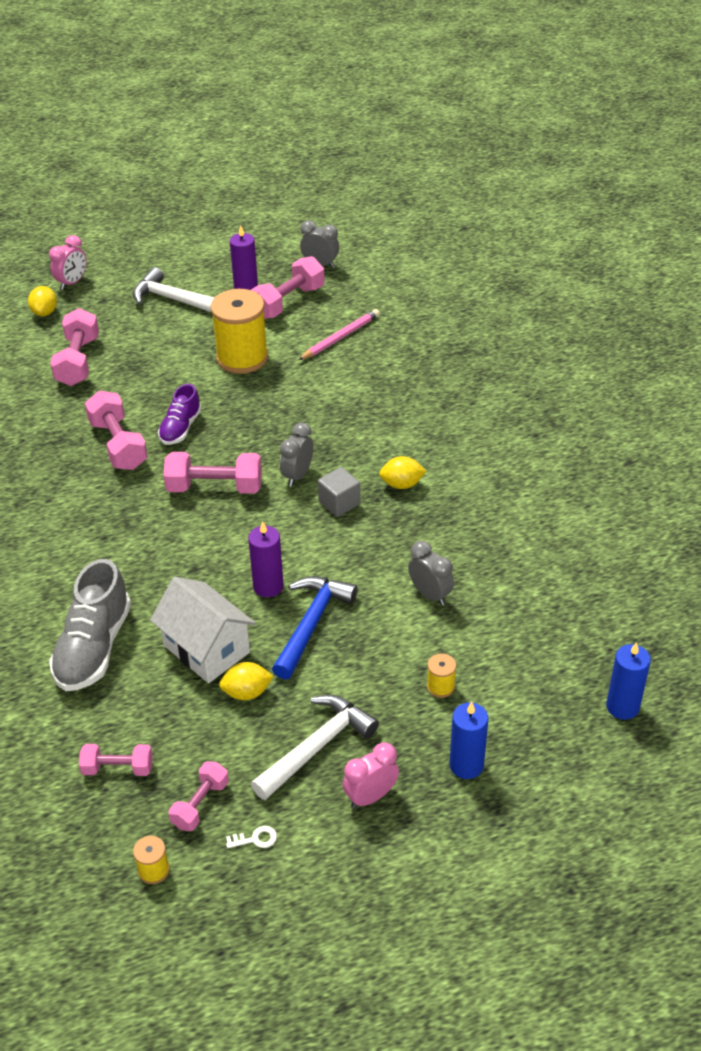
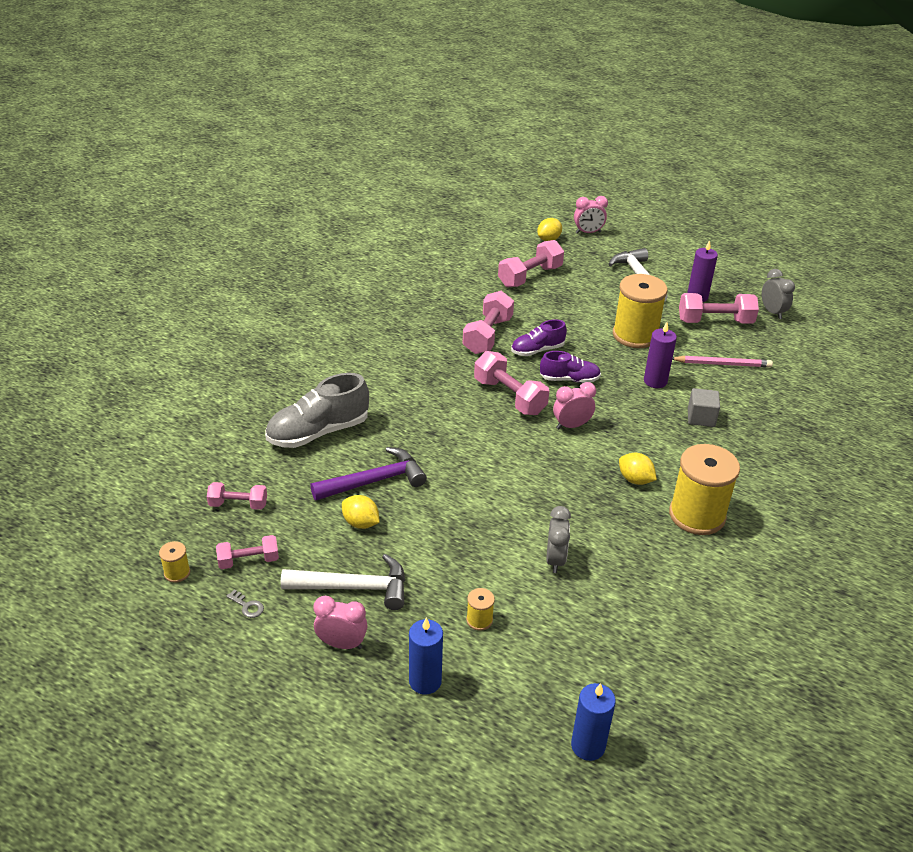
camera: 45 degrees right, 5 degrees down
pink dumbbell [79,744,153,776] -> pink dumbbell turned 45 degrees counterclockwise [207,482,267,510]
white house [150,577,256,683] -> purple hammer [310,447,427,501]
white key [226,826,277,848] -> grey key [226,590,264,618]
purple candle [248,522,284,597] -> purple candle moved to [644,322,677,388]
blue hammer [272,576,358,680] -> none
grey clock [280,423,313,487] -> pink clock [553,382,596,429]
grey cube [318,467,360,517] -> grey cube moved to [688,388,720,427]
none -> purple shoe [540,351,601,383]
none -> yellow spool [669,444,740,535]

